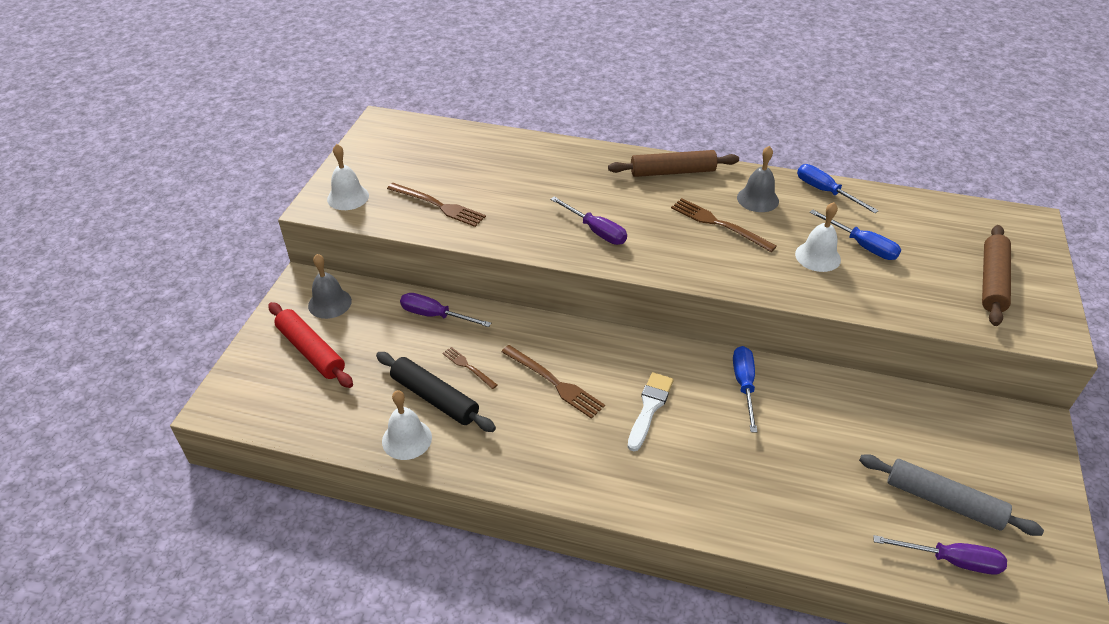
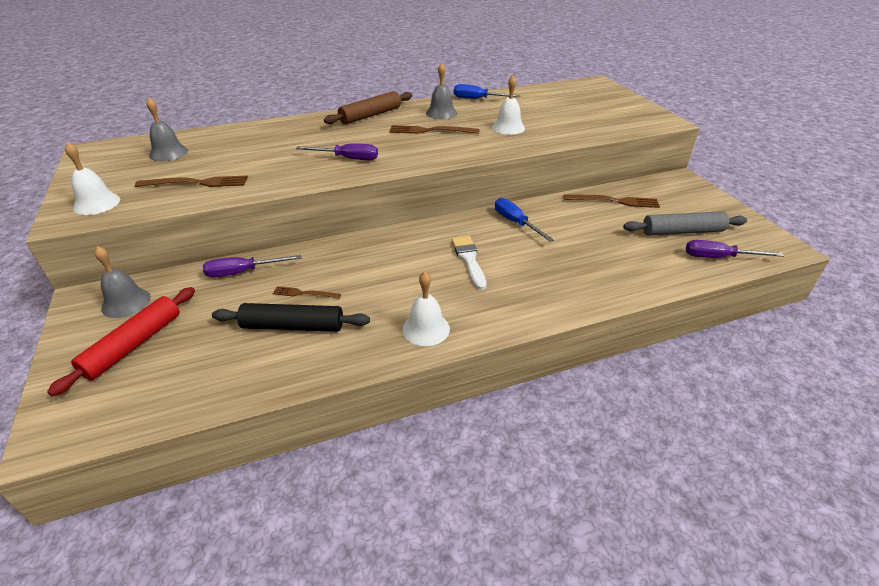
camera: 35 degrees left, 5 degrees down
red rolling pin [268,302,353,388] -> red rolling pin turned 75 degrees counterclockwise [47,287,195,396]
white bell [382,390,432,460] -> white bell moved to [402,272,450,346]
brown fork [501,345,605,419] -> brown fork moved to [564,194,660,208]
blue screwdriver [809,209,901,260] -> none
purple screwdriver [873,535,1007,575] -> purple screwdriver turned 150 degrees counterclockwise [686,240,784,258]
brown rolling pin [982,225,1011,326] -> none
none -> grey bell [146,98,188,161]

